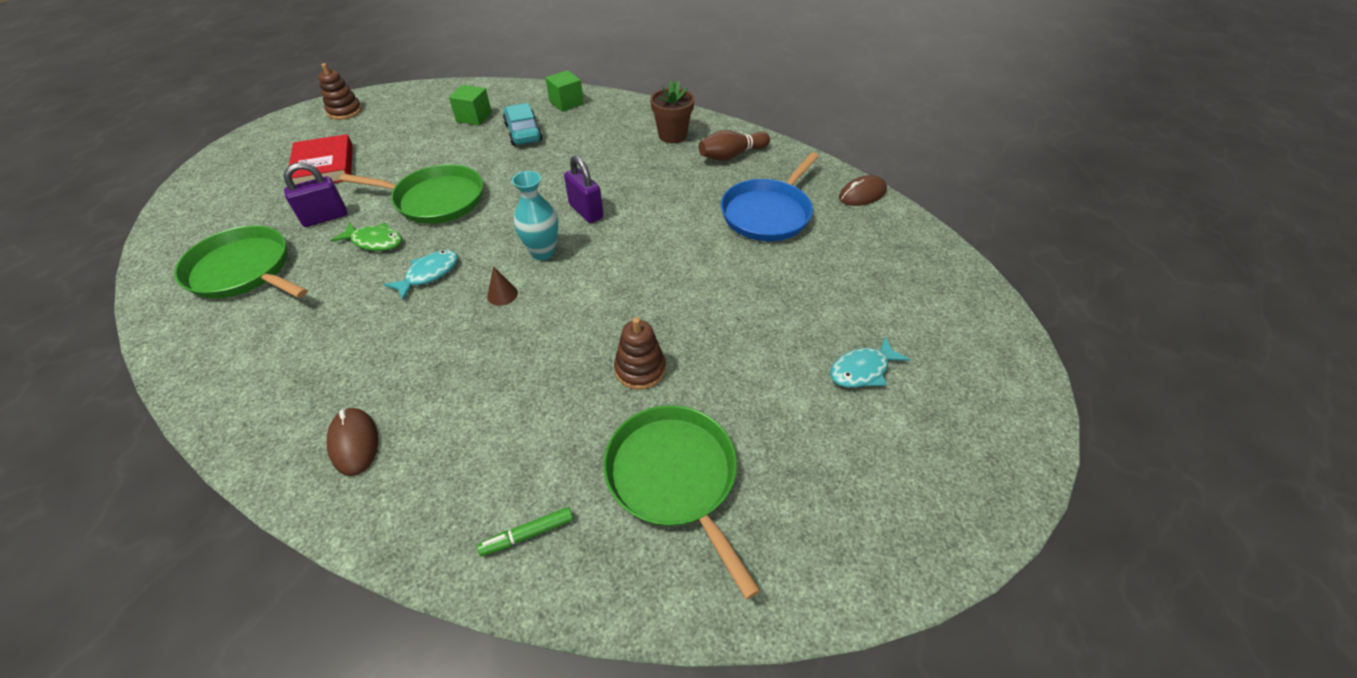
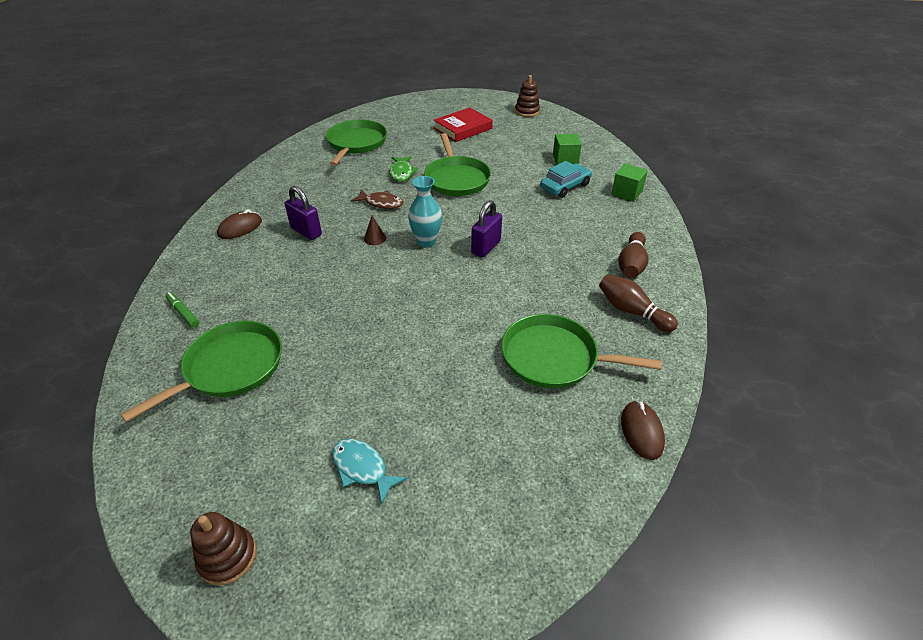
camera: 70 degrees right, 5 degrees down
purple padlock [283,162,347,227] -> purple padlock moved to [285,186,322,240]
turquoise fish [384,250,458,300] -> brown fish [351,190,403,209]
brown stacking toy [614,317,666,390] -> brown stacking toy moved to [190,512,256,586]
brown flower pot [650,80,694,143] -> brown bowling pin [618,232,648,278]
blue pan [721,152,819,241] -> green pan [501,314,662,388]
brown mouse [839,175,887,206] -> brown mouse turned 45 degrees clockwise [621,400,665,460]

